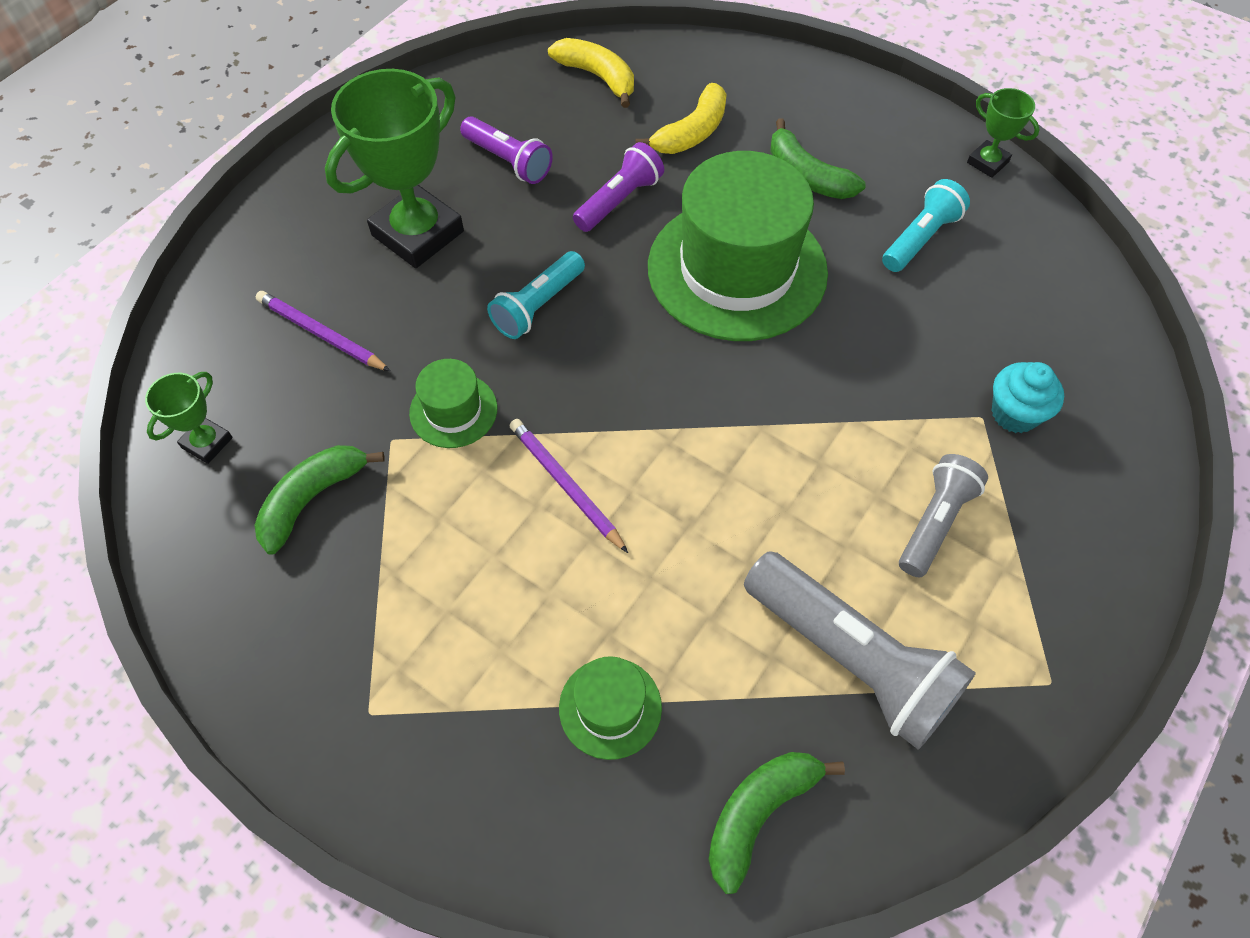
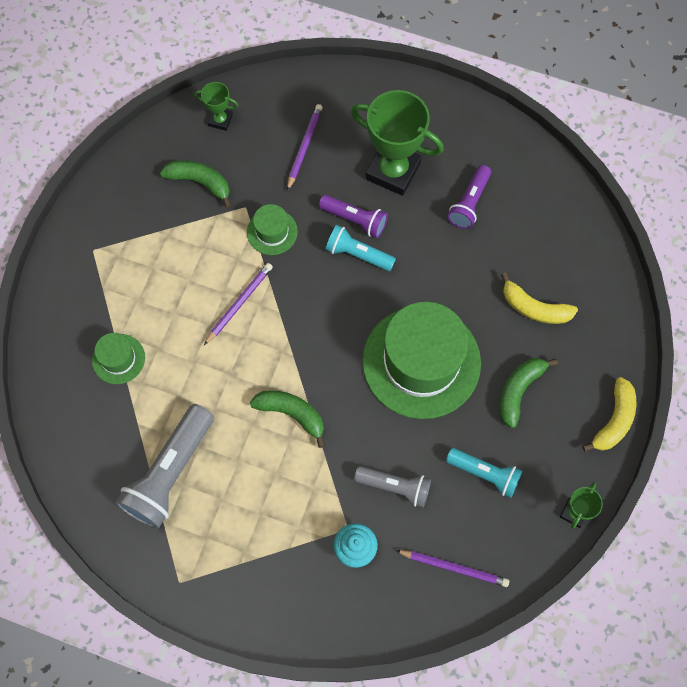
camera: 75 degrees right, 10 degrees up
yellow banana [548,38,634,108] -> yellow banana moved to [582,377,636,452]
purple flashlight [573,142,664,232] -> purple flashlight moved to [319,195,388,238]
green banana [708,752,845,894] -> green banana moved to [250,390,325,448]
grey flashlight [899,454,988,577] -> grey flashlight moved to [354,466,431,507]
none -> purple pencil [395,550,509,587]

